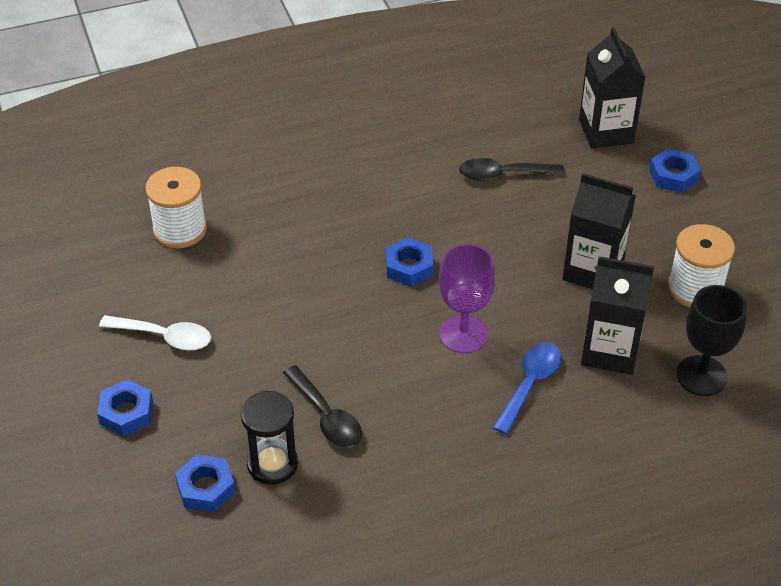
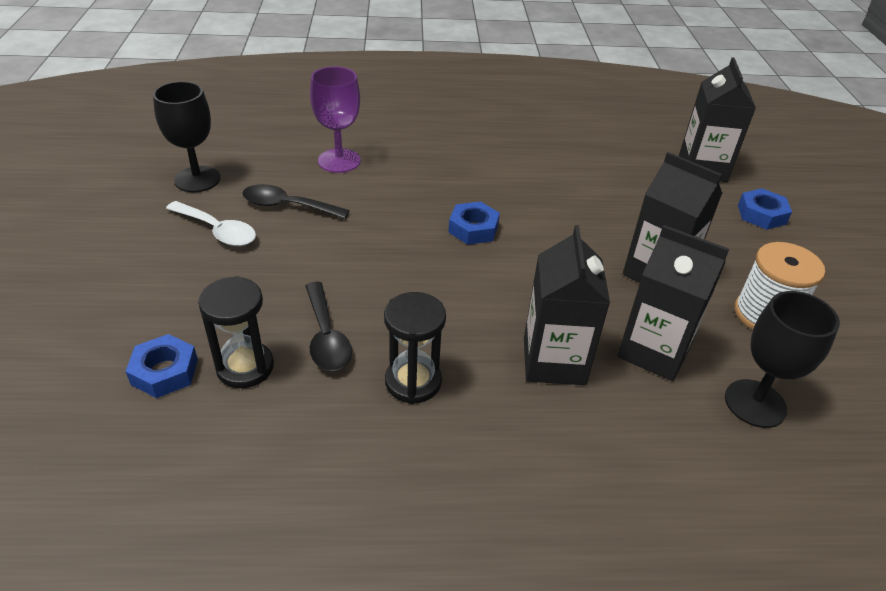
camera: 15 degrees right, 5 degrees down
blue nut [97,379,153,436] -> none
white spool [145,167,207,249] -> none
purple goblet [439,244,495,353] -> purple goblet moved to [310,66,361,173]
black spoon [459,158,565,181] -> black spoon moved to [242,184,350,219]
blue spoon [492,342,561,434] -> black carton [524,225,610,385]
none -> black goblet [153,81,221,192]
none -> black hourglass [384,292,446,404]

